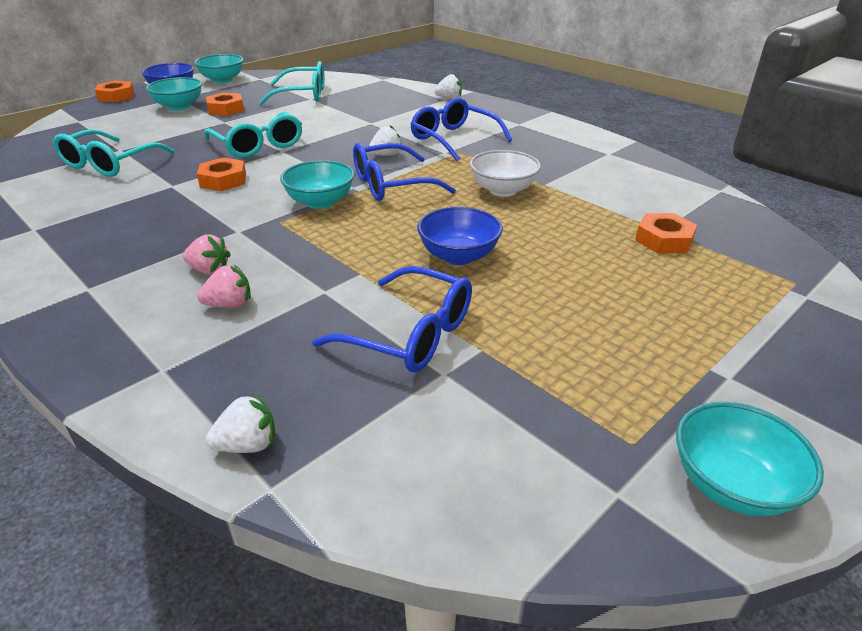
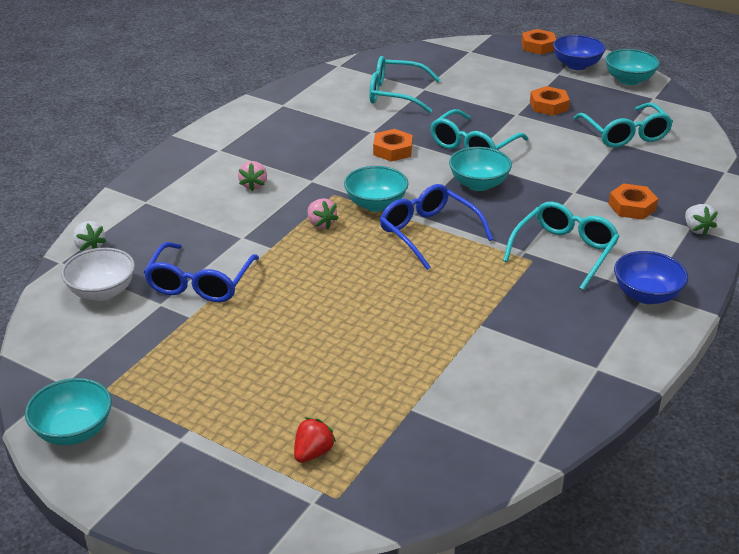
camera: 75 degrees right, 0 degrees up
turquoise bowl [146,77,202,110] -> turquoise bowl moved to [449,147,512,191]
pink strawberry [197,265,251,308] -> pink strawberry moved to [308,198,339,229]
white strawberry [369,125,402,156] -> none
blue glasses [411,98,512,161] -> turquoise glasses [503,202,619,290]
blue bowl [417,207,503,265] -> blue bowl moved to [614,251,688,304]
white bowl [470,150,541,197] -> white bowl moved to [61,248,135,301]
orange nut [635,213,697,253] -> orange nut moved to [608,183,658,220]
none -> red strawberry [294,418,336,463]

